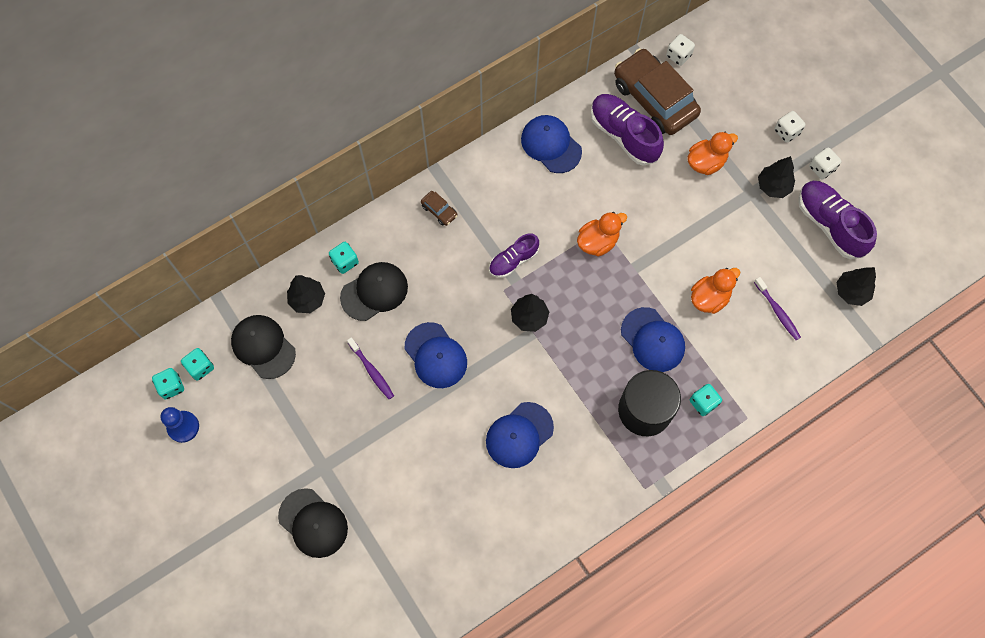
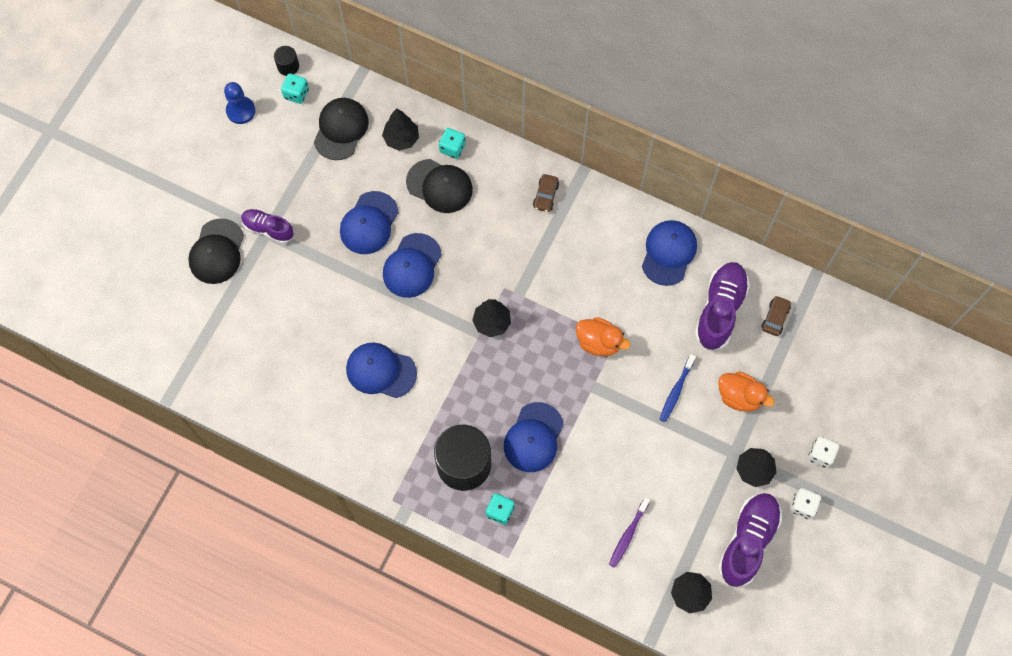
camera: 60 degrees right, 0 degrees up
turquoise dice [152,368,184,400] -> none
purple toothbrush [347,337,394,400] -> blue cap [340,191,399,254]
purple shoe [489,233,539,278] -> purple shoe moved to [241,209,294,244]
brown car [614,48,701,135] -> brown car [761,296,791,336], size x0.40
white dice [666,34,695,66] -> none
orange duck [691,268,740,314] -> none
none -> black cylinder [274,46,299,76]
none -> blue toothbrush [659,354,696,422]

